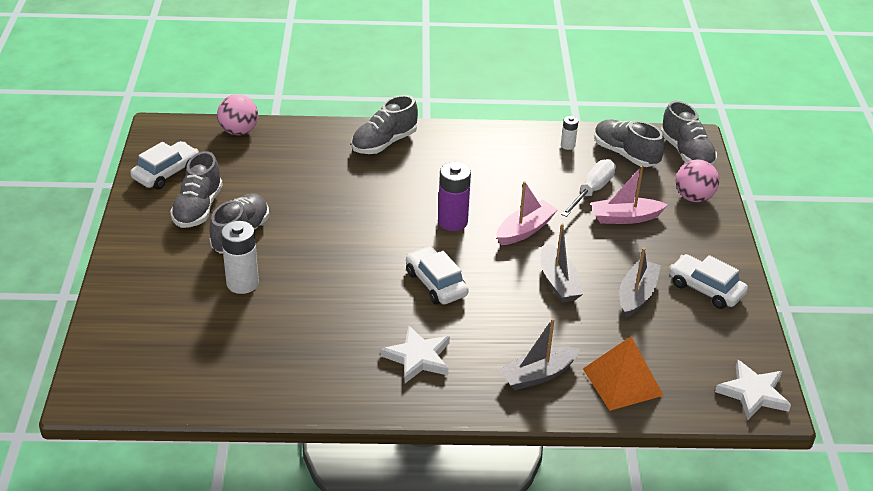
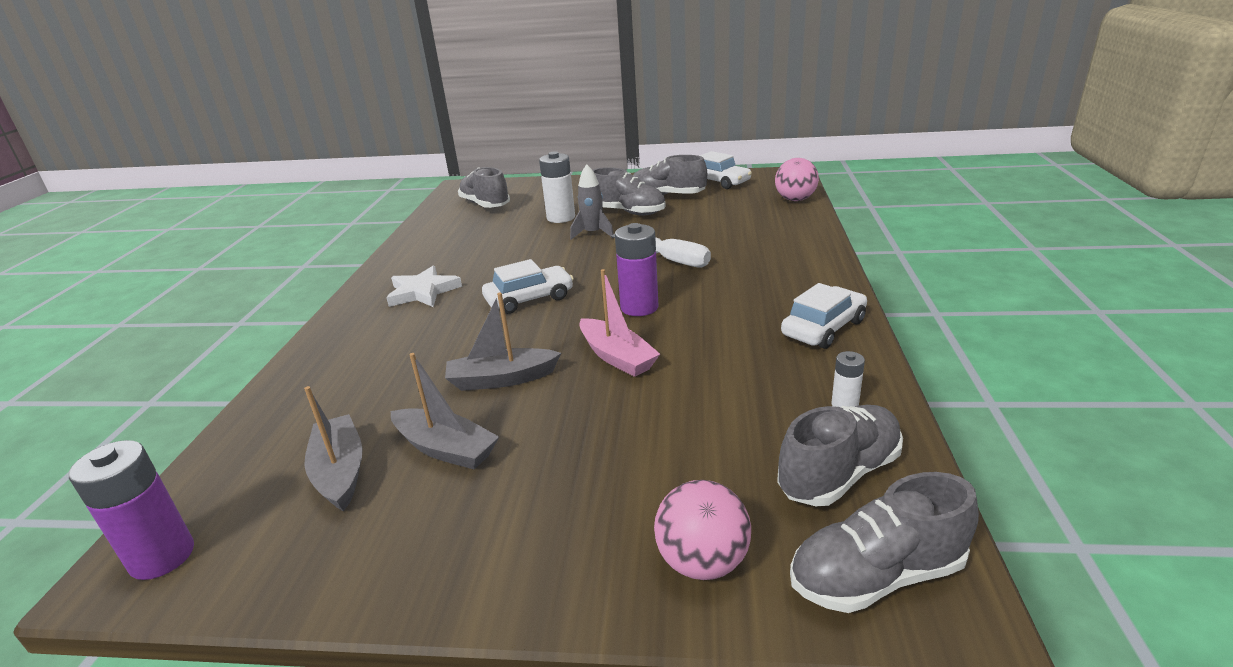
camera: 100 degrees right, 10 degrees down
grey shoe [351,95,418,154] -> grey shoe moved to [458,167,510,208]
grey boat [498,318,580,390] -> grey boat moved to [304,386,363,511]
white screwdriver [561,159,616,217] -> white screwdriver moved to [611,234,711,267]
orange pyramid [583,336,664,411] -> none
pink boat [591,166,668,224] -> none
white car [669,254,748,309] -> white car moved to [781,283,867,349]
white star [715,360,791,420] -> purple battery [69,440,194,580]
none -> grey rocket [570,164,614,240]

